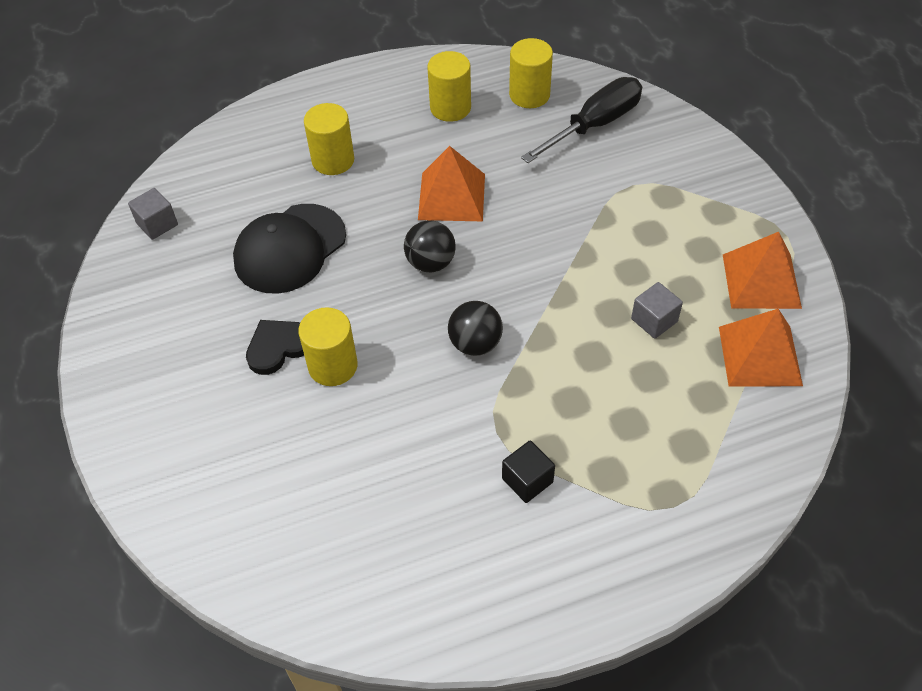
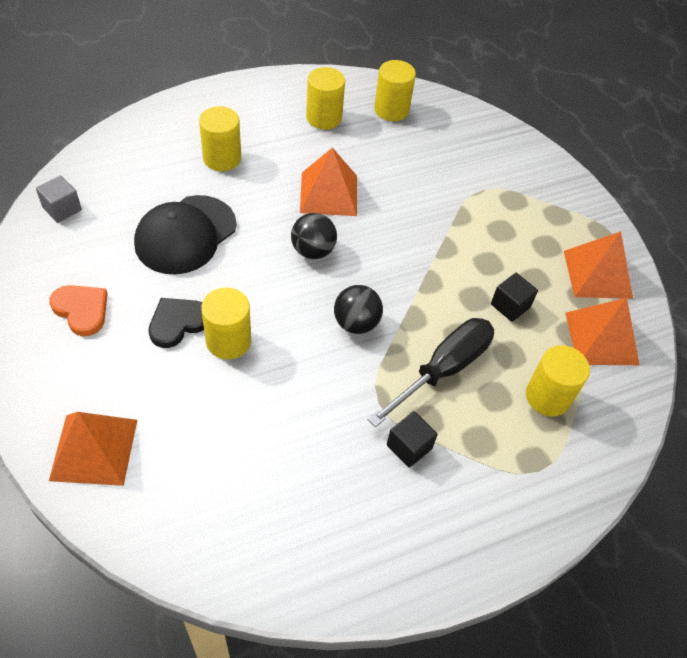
camera: 10 degrees left, 0 degrees up
black screwdriver [521,77,642,163] -> black screwdriver moved to [368,318,494,427]
grey cube [631,282,683,339] -> black cube [491,273,538,322]
none -> orange heart [49,285,108,336]
none -> orange pyramid [49,412,137,486]
none -> yellow cylinder [526,345,590,416]

